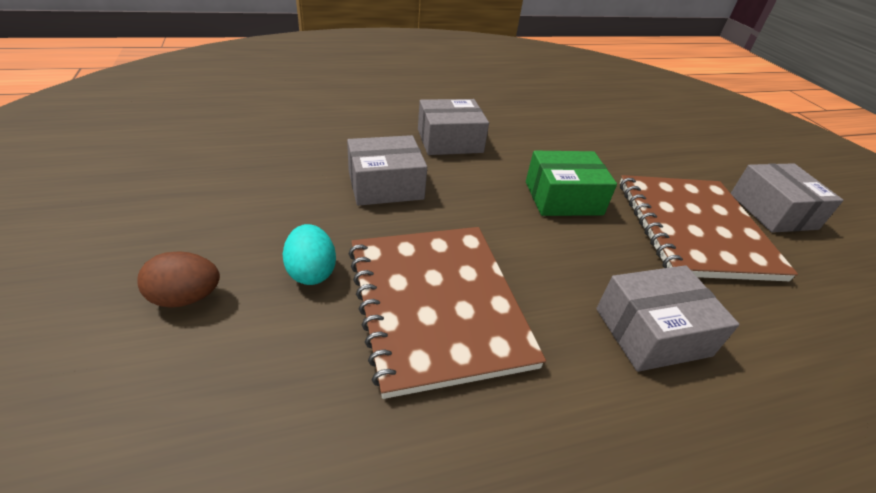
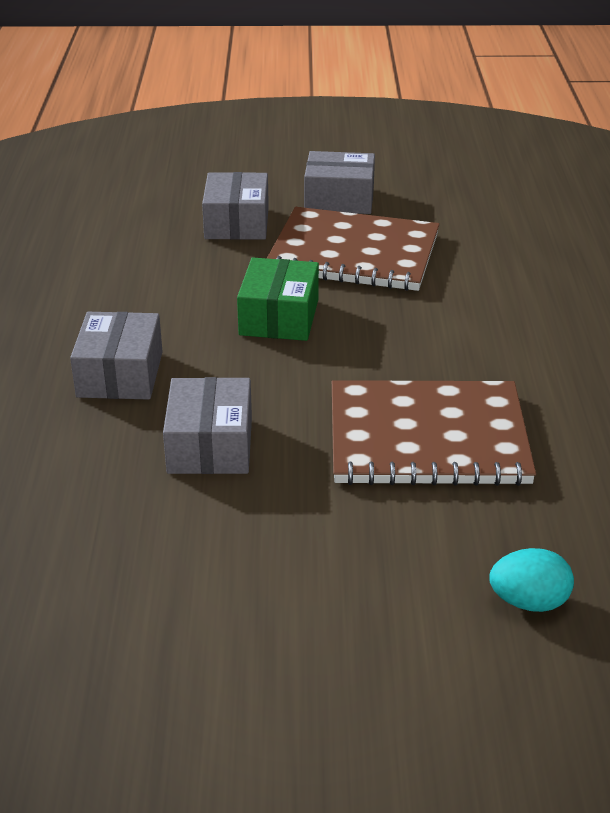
camera: 70 degrees left, 5 degrees down
brown egg [137,251,220,308] -> none
turquoise egg [283,224,336,285] -> turquoise egg moved to [489,548,574,612]
grey box [596,265,739,372] -> grey box moved to [202,172,269,240]

